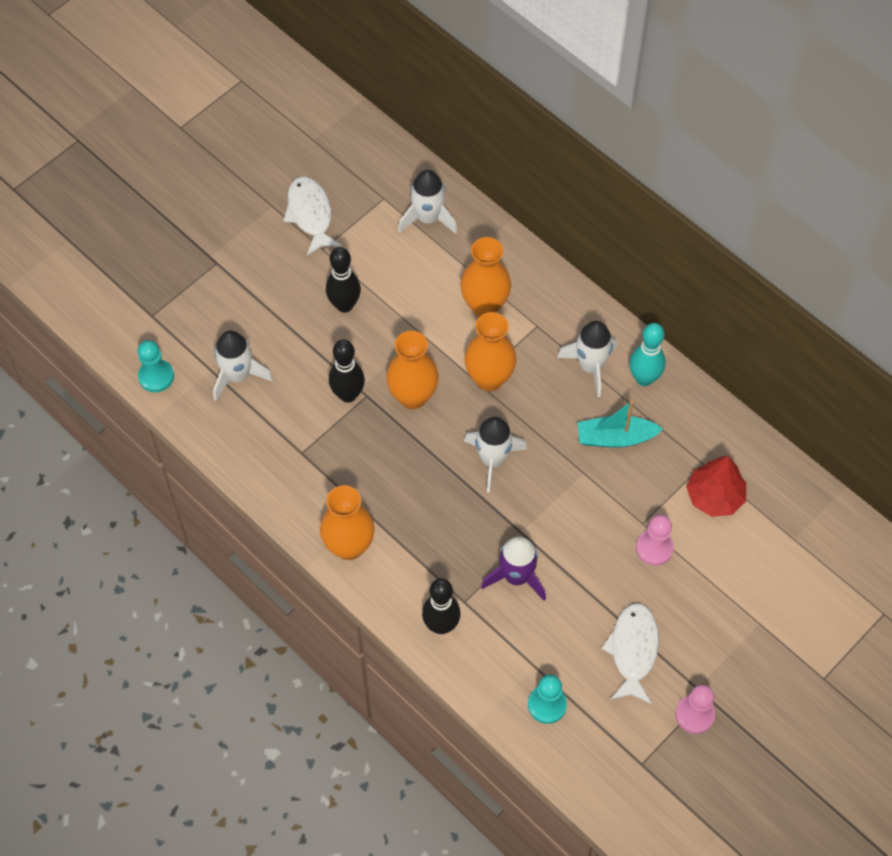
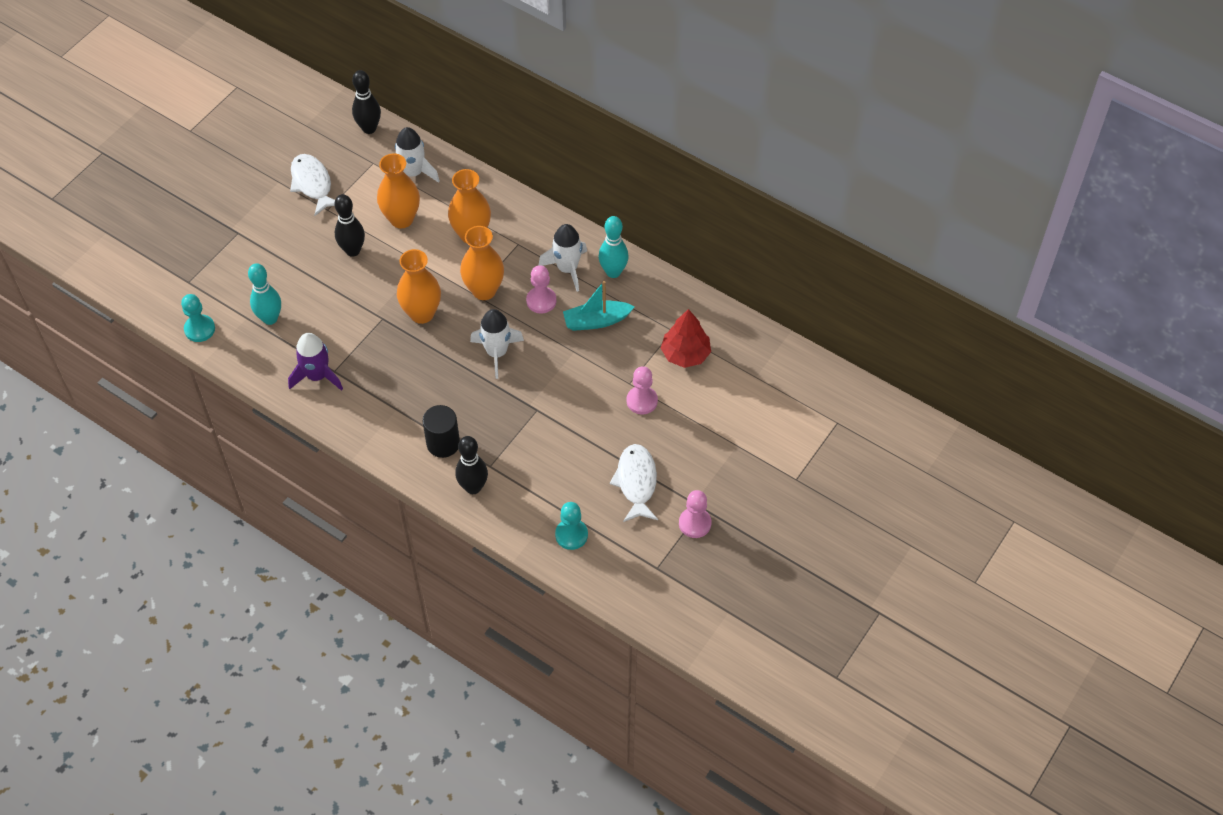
camera: 10 degrees left, 5 degrees down
white rocket [213,331,273,401] -> turquoise bowling pin [248,263,281,325]
orange vase [320,485,374,560] -> orange vase moved to [377,153,420,228]
black bowling pin [329,340,365,403] -> black bowling pin moved to [352,70,381,134]
purple rocket [481,536,546,601] -> purple rocket moved to [288,333,343,391]
none -> black cylinder [422,405,460,458]
none -> pink pawn [526,265,556,314]

